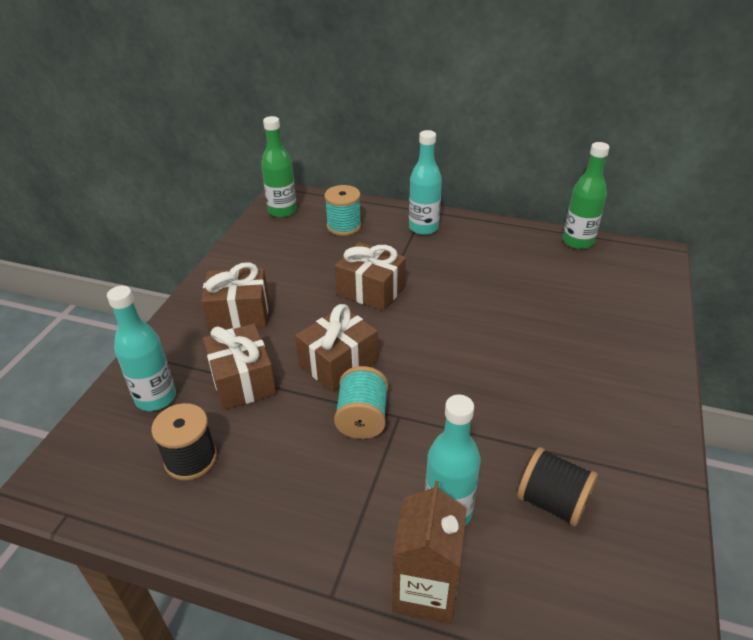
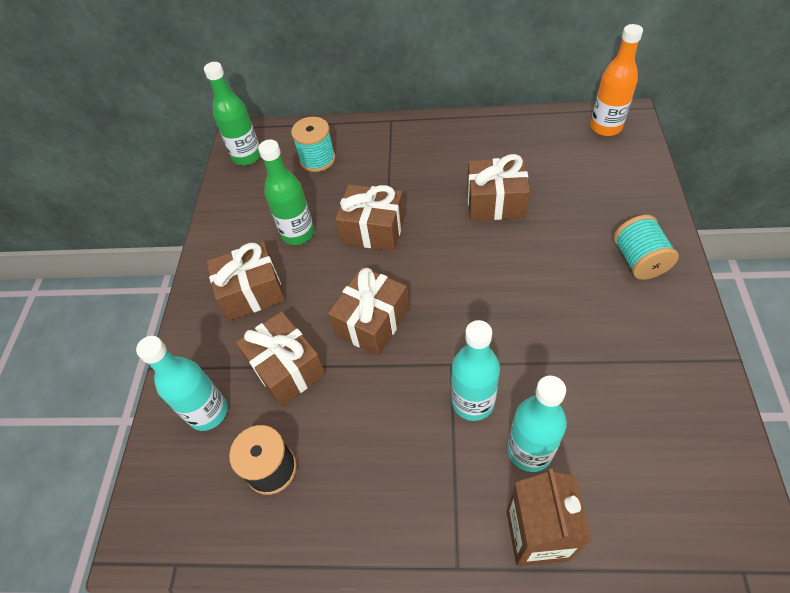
camera: 10 degrees left, 15 degrees up
turquoise spool [334,366,388,439] -> turquoise spool moved to [614,215,679,280]
turquoise bottle [409,130,442,235] -> turquoise bottle moved to [451,320,500,421]
black spool [517,447,598,527] -> none
green bottle [563,142,610,249] -> green bottle moved to [258,140,314,245]
none -> brown gift [467,154,530,221]
none -> orange bottle [590,24,643,136]

